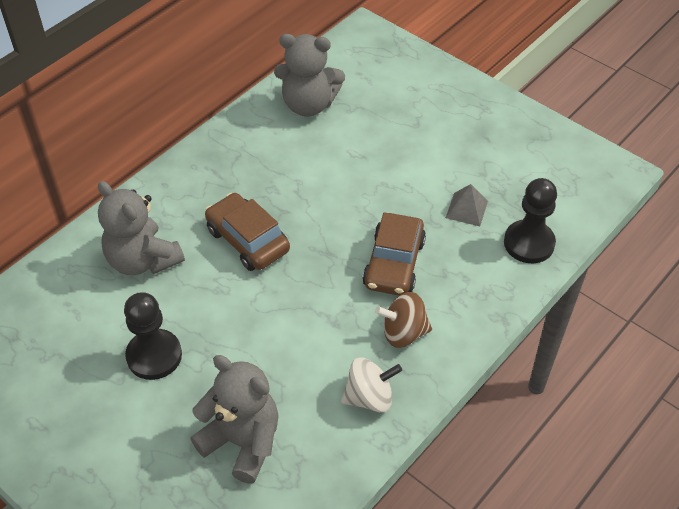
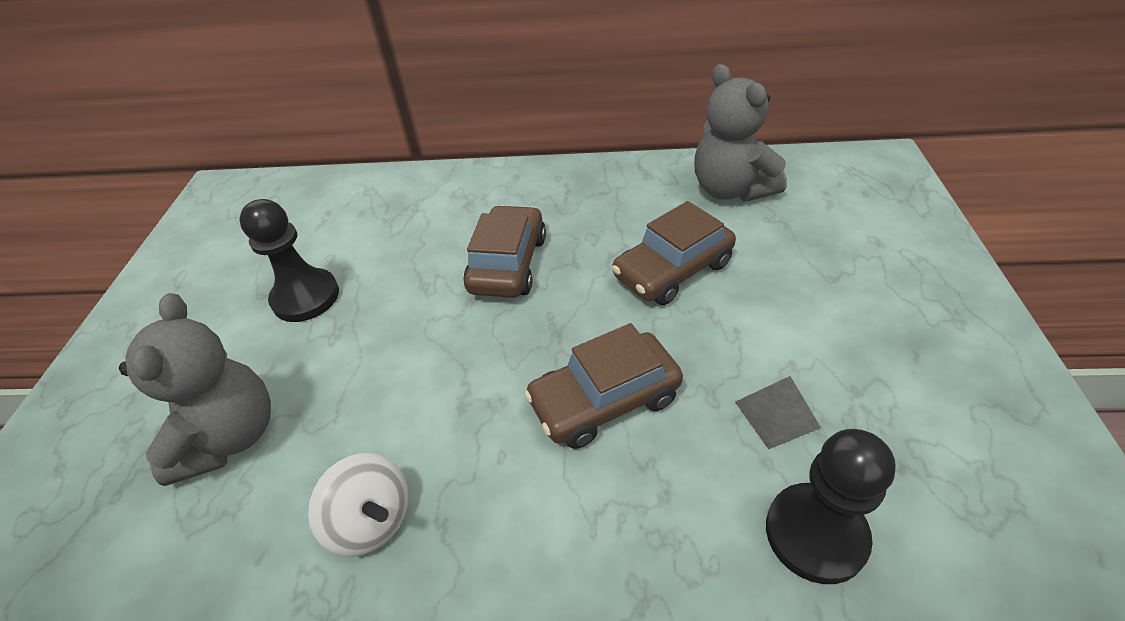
camera: 55 degrees right, 5 degrees down
grey teddy bear [98,181,185,275] -> none
brown spinning top [375,292,432,348] -> none
none -> brown car [612,201,736,305]

